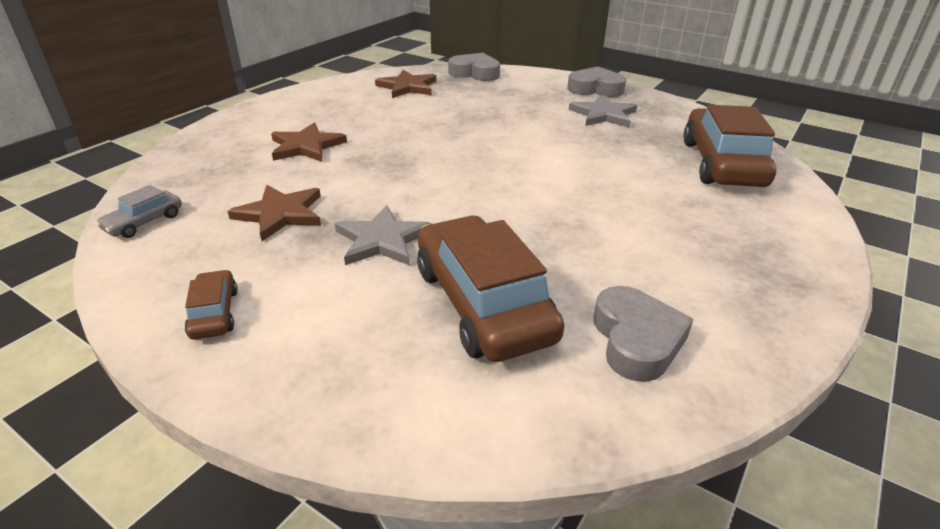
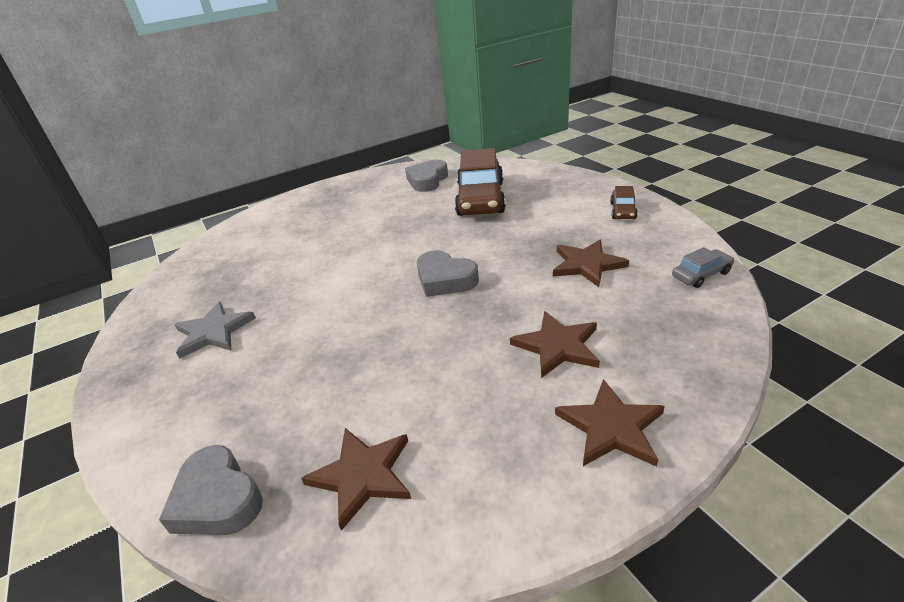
camera: 150 degrees left, 0 degrees up
grey star [335,205,432,265] -> none
grey heart [567,66,626,97] -> grey heart moved to [417,250,479,297]
brown car [683,105,776,187] -> none
none -> brown star [555,379,665,467]

